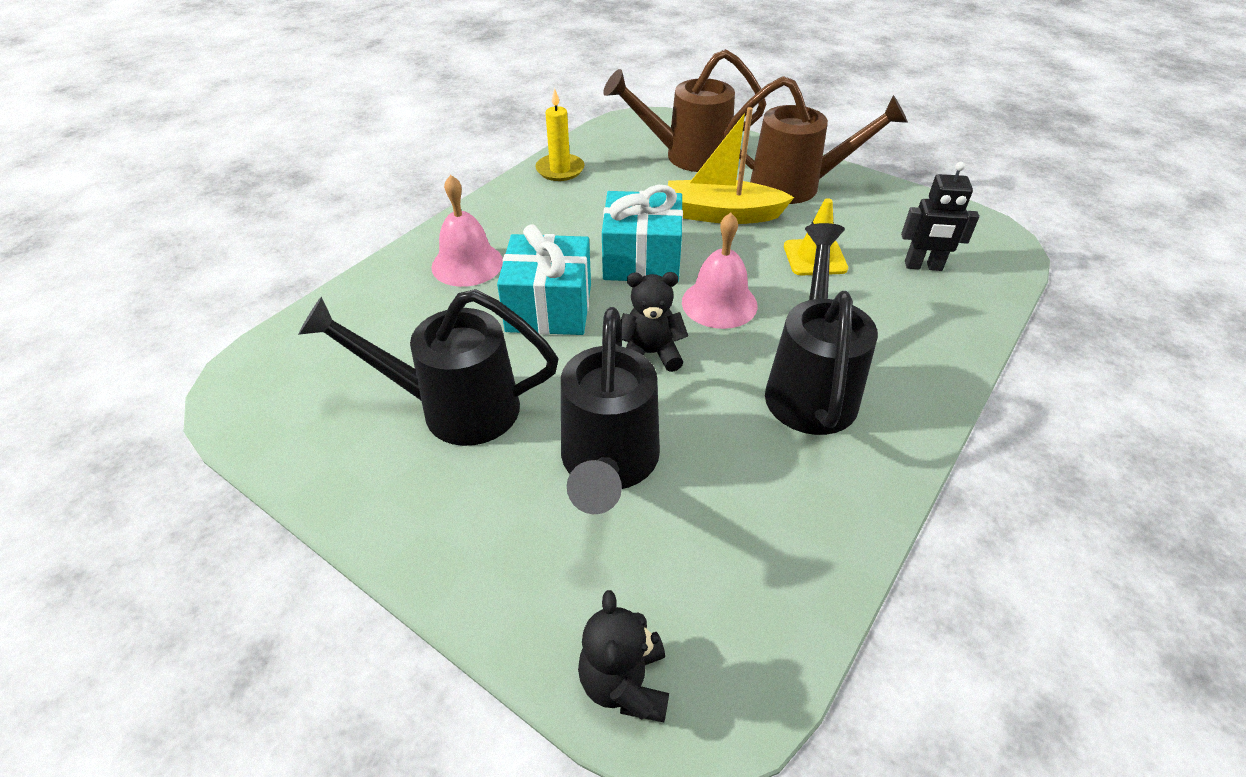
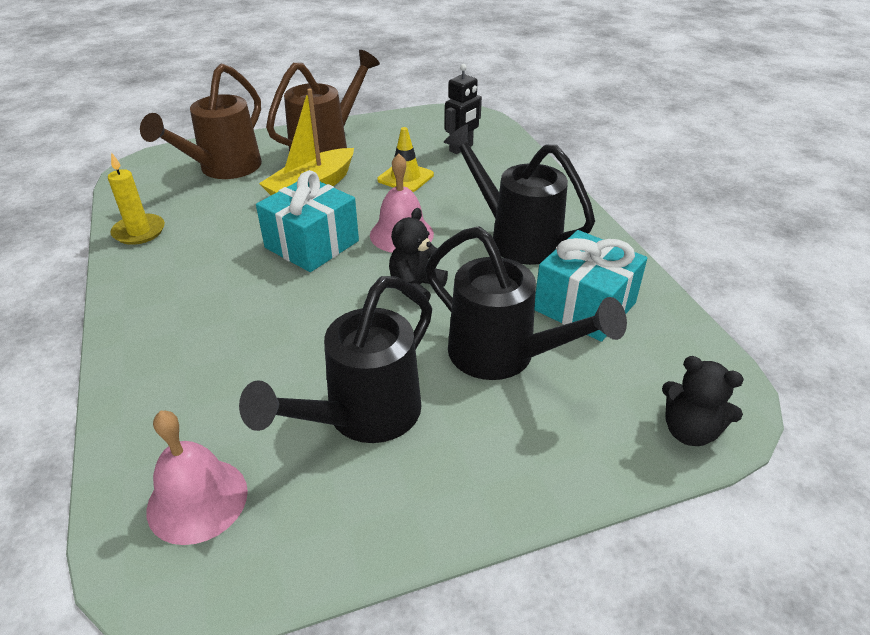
camera: 55 degrees left, 5 degrees down
pink bell [431,175,503,287] -> pink bell moved to [146,411,248,545]
turquoise gift [497,224,591,335] -> turquoise gift moved to [535,230,647,342]

